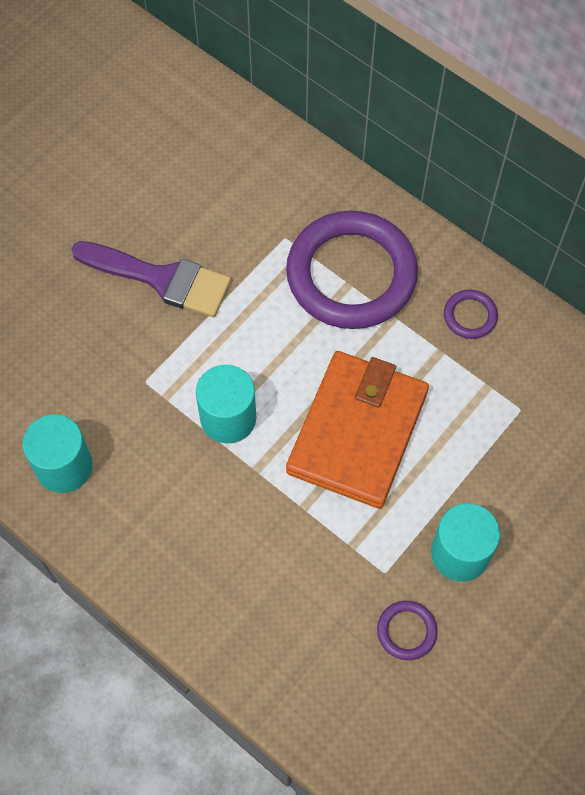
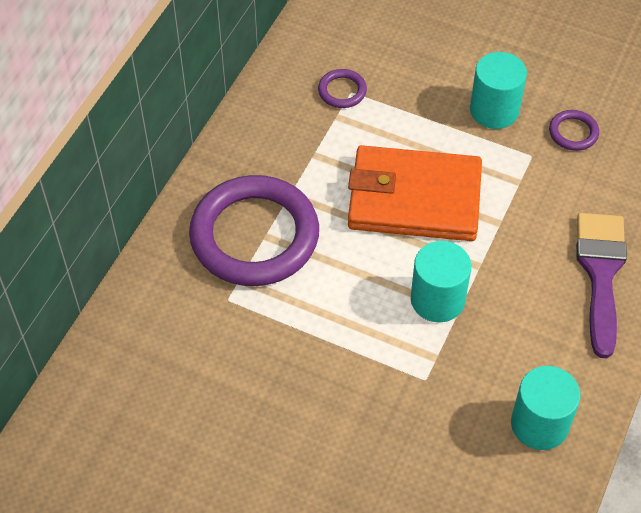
camera: 105 degrees left, 10 degrees down
purple brush [71,241,231,317] -> purple brush moved to [576,213,627,358]
purple ring [444,289,498,339] -> purple ring moved to [318,69,367,108]

